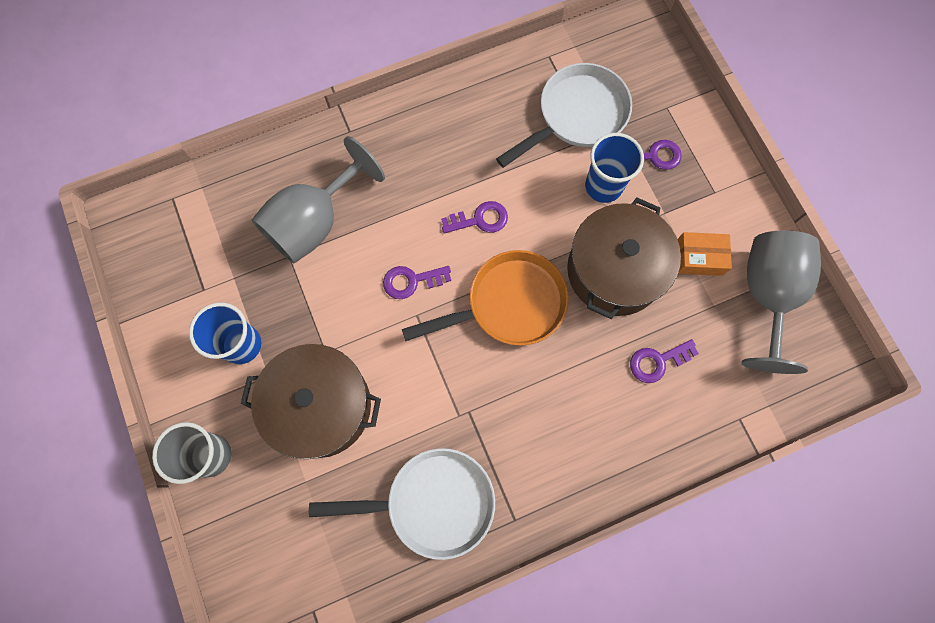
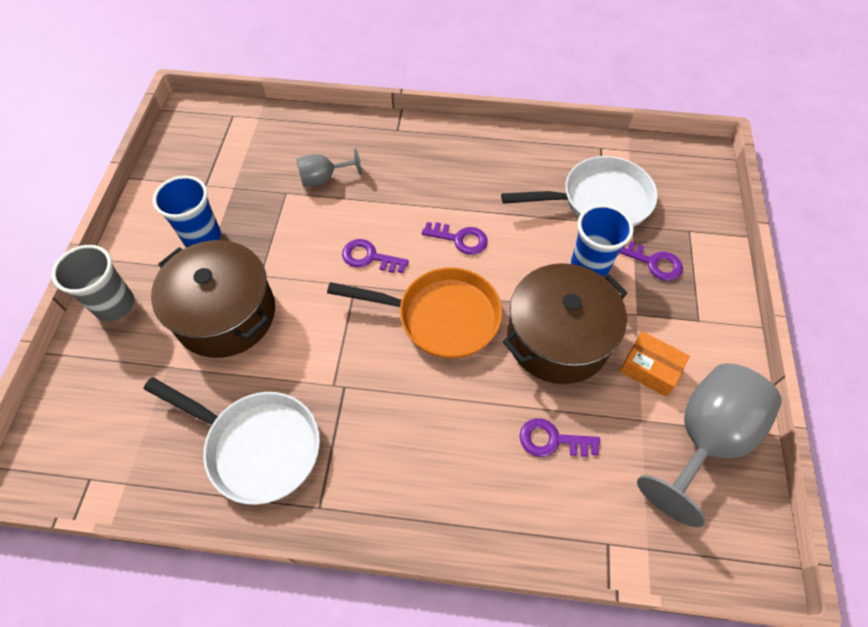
camera: 30 degrees right, 15 degrees down
grey goblet [251,136,385,264] -> grey goblet [296,148,362,187], size x0.52

